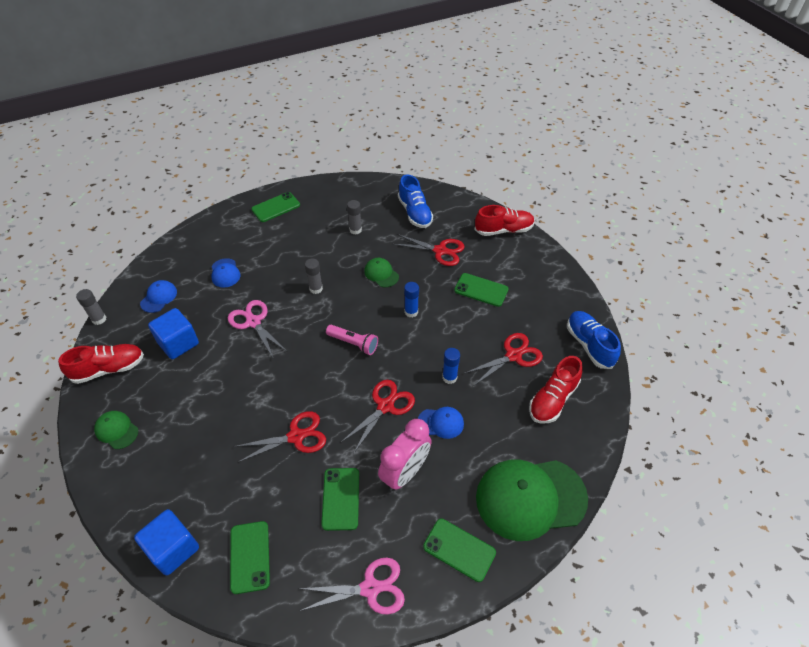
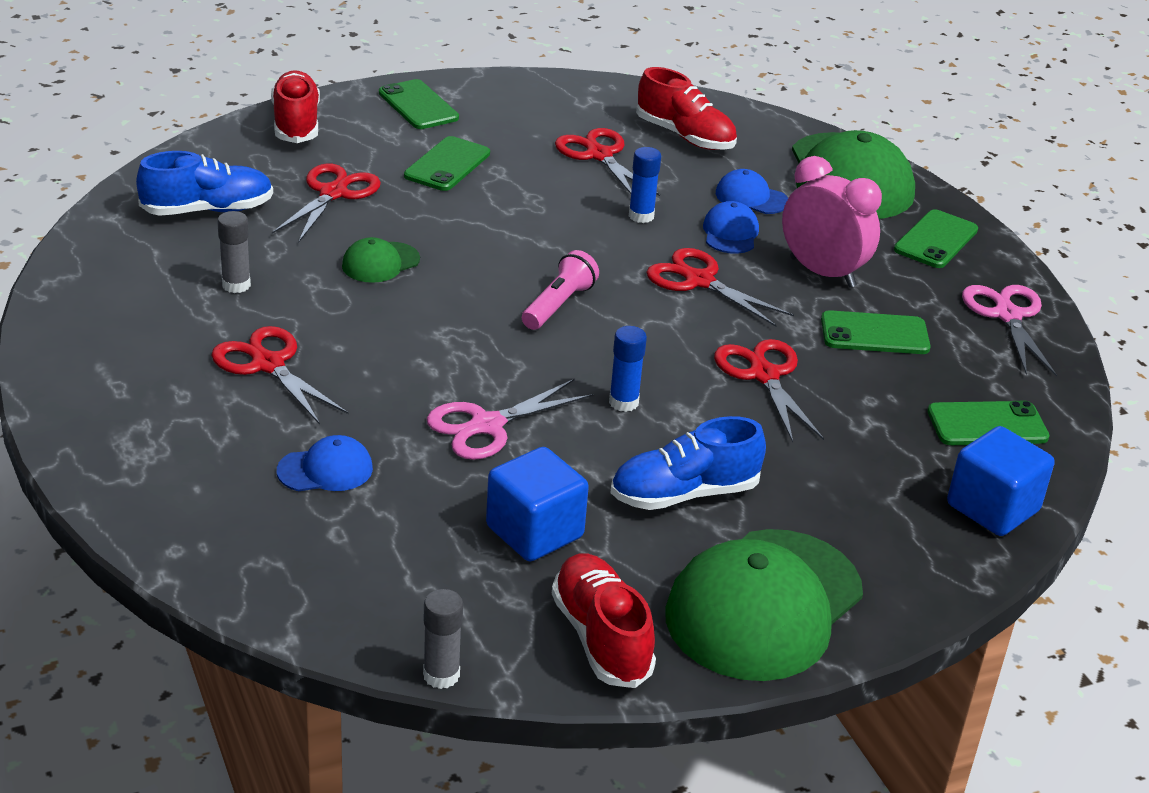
camera: 90 degrees left, 15 degrees down
green cap [94,411,138,449] -> green cap [665,529,863,681], size x2.21
blue cap [140,280,177,313] -> blue cap moved to [716,169,788,214]
green phone [251,192,300,222] -> green phone moved to [379,79,459,129]
grey glue stick [305,259,323,294] -> none
blue glue stick [404,282,419,318] -> blue glue stick moved to [609,326,647,412]
blue shoe [567,311,621,369] -> blue shoe moved to [611,416,766,510]
none -> red scissors [211,326,348,425]

